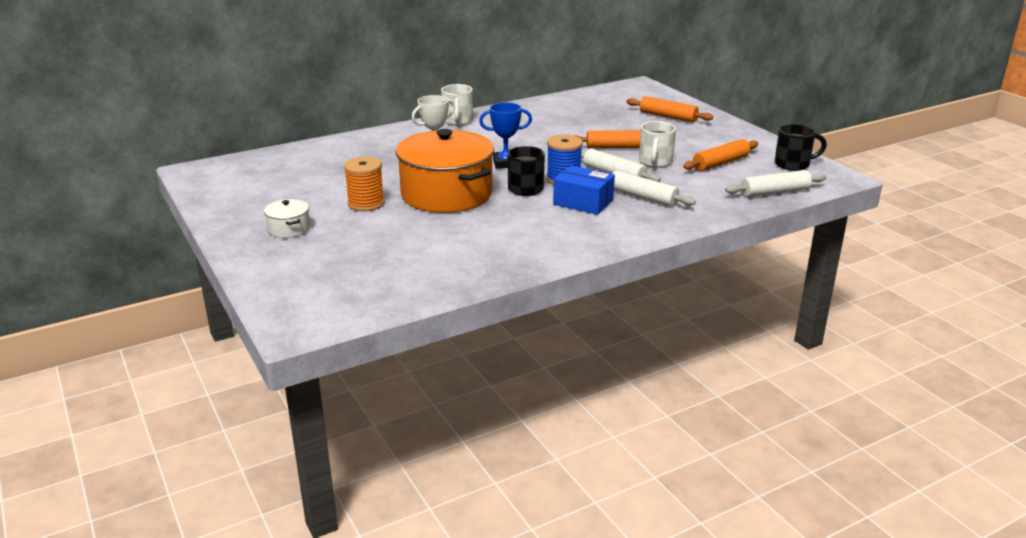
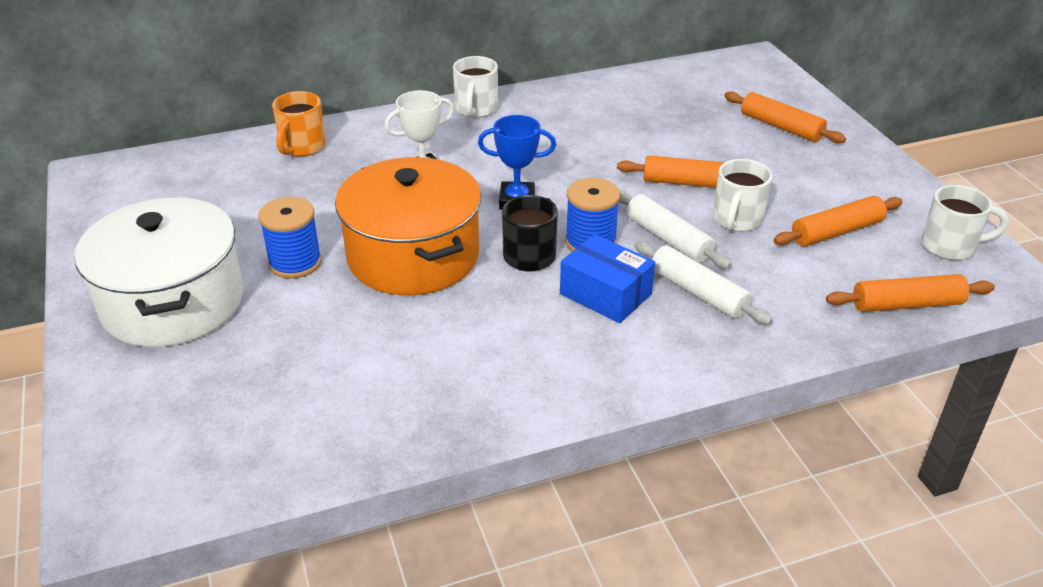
camera: 10 degrees right, 10 degrees up
white pot [264,199,310,238] -> white pot [74,198,243,347], size x2.36
orange spool [344,157,385,211] -> blue spool [258,197,322,279]
white rolling pin [725,170,826,197] -> orange rolling pin [826,274,995,312]
black mug [775,124,827,171] -> white mug [921,185,1009,260]
none -> orange mug [272,91,326,157]

